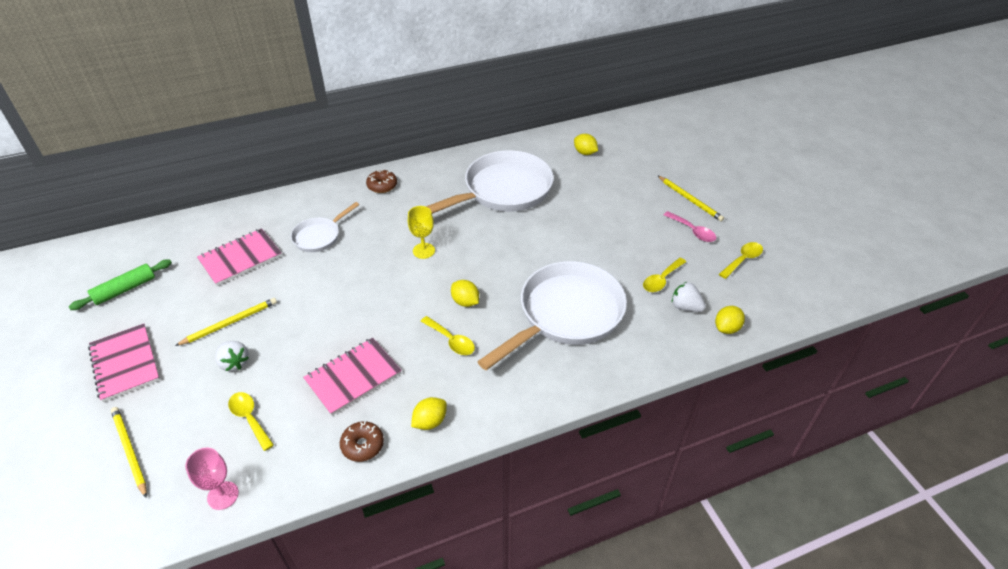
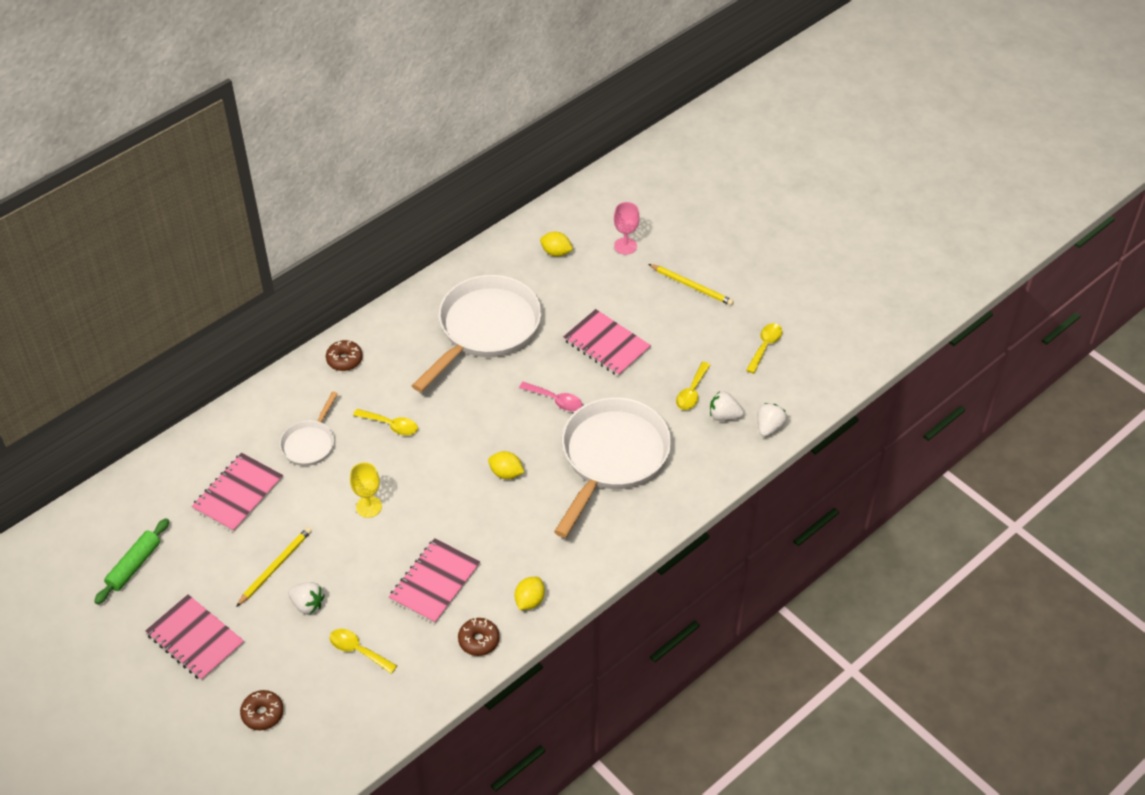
camera: 20 degrees left, 5 degrees up
yellow pencil [111,407,147,498] -> brown donut [240,690,284,730]
pink goblet [185,448,239,510] -> pink goblet moved to [614,202,640,255]
yellow goblet [408,206,435,259] -> yellow goblet moved to [350,462,382,518]
yellow spoon [420,316,475,355] -> yellow spoon moved to [353,409,418,435]
pink spoon [664,211,716,242] -> pink spoon moved to [519,382,582,411]
yellow lemon [715,306,745,334] -> white strawberry [758,403,787,437]
none -> pink notebook [563,309,651,377]

